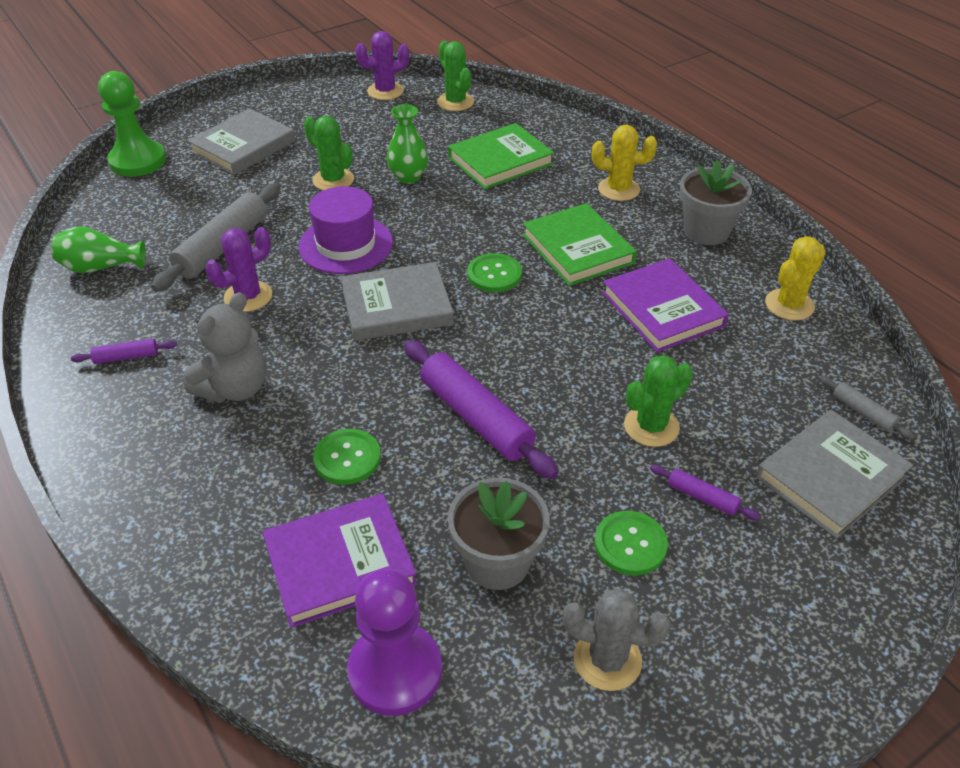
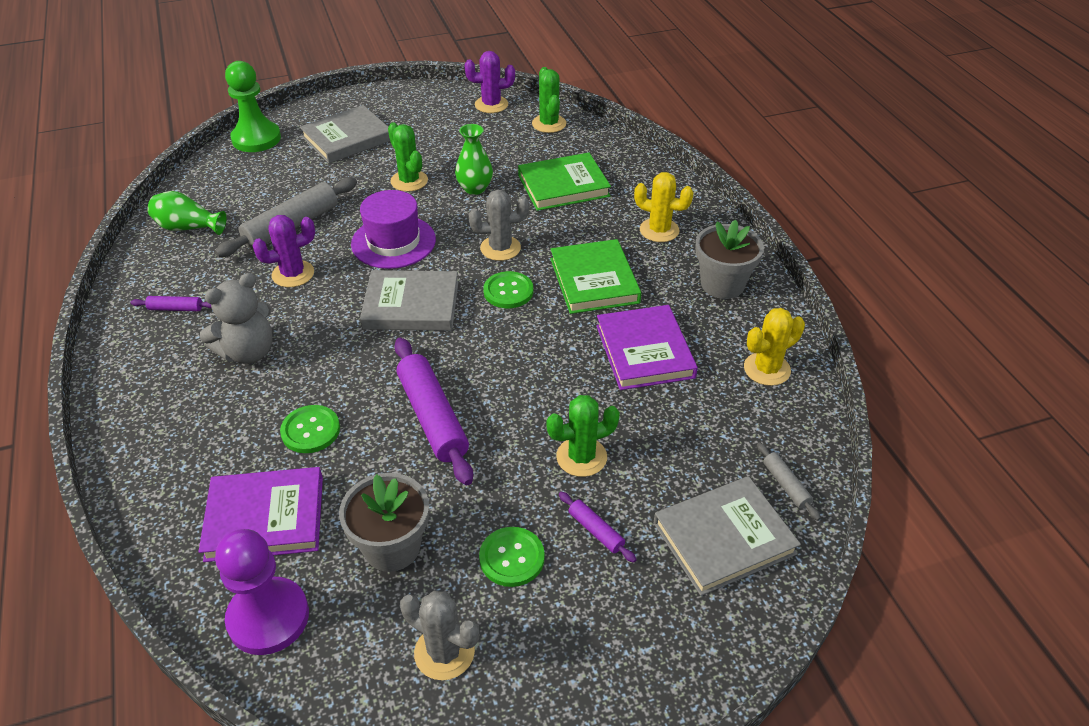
camera: 15 degrees right, 0 degrees up
none -> grey cactus [469,189,529,261]

